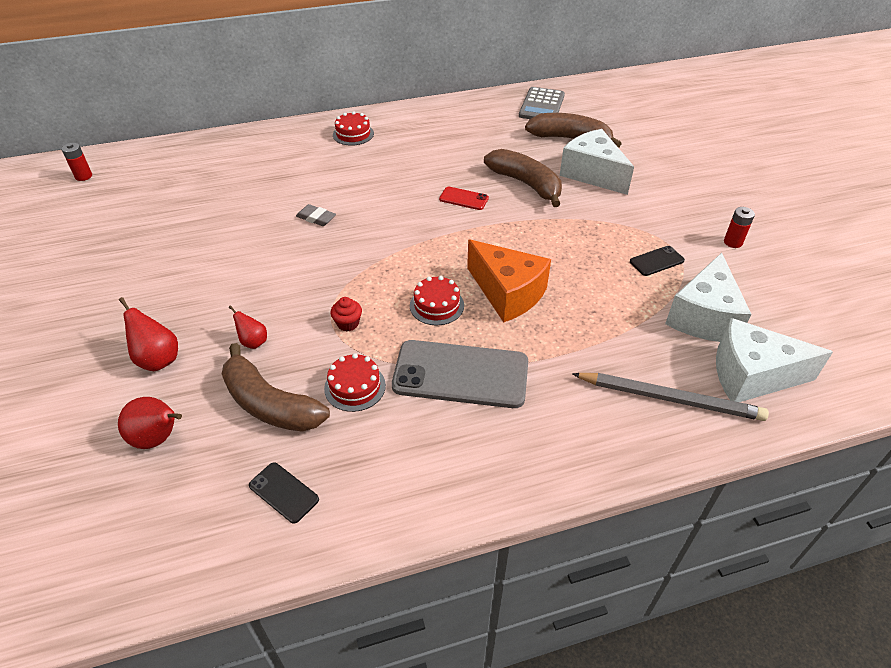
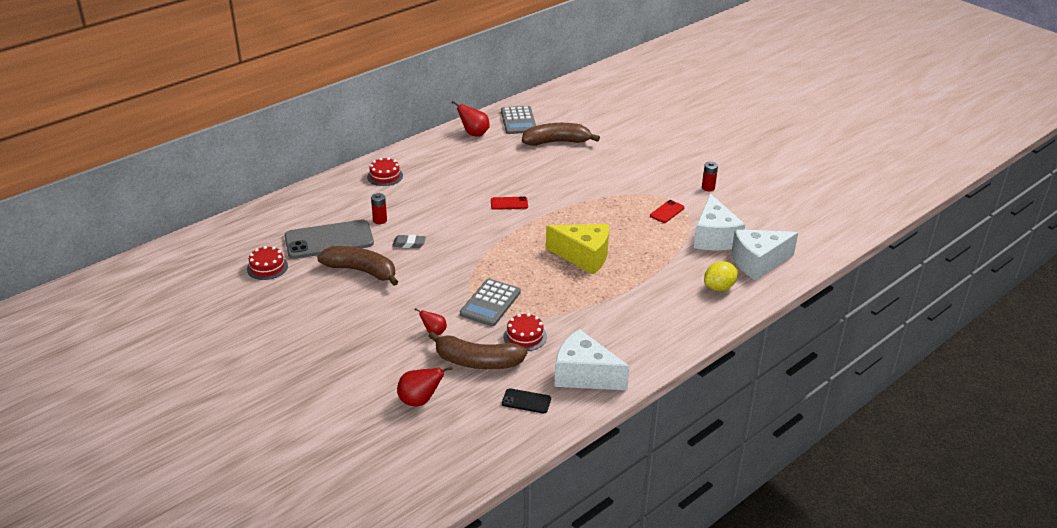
camera: 25 degrees left, 10 degrees down
red battery [62,143,92,181] -> red battery moved to [371,193,387,224]
red pear [119,297,178,371] -> red pear moved to [452,101,490,137]
red cupcake [331,297,362,332] -> grey calculator [460,279,521,326]
grey phone [392,340,528,408] -> grey phone moved to [285,220,374,259]
red cake [410,276,464,325] -> red cake moved to [247,246,288,280]
orange cheese [467,240,551,322] -> yellow cheese [546,224,609,274]
brown banana [484,149,562,207] -> brown banana moved to [317,246,398,286]
white cheese [559,129,634,195] -> white cheese moved to [554,329,630,390]
grey pencil [572,373,769,421] -> yellow lemon [704,261,738,291]
black phone [630,246,685,276] -> red phone [650,200,685,223]

